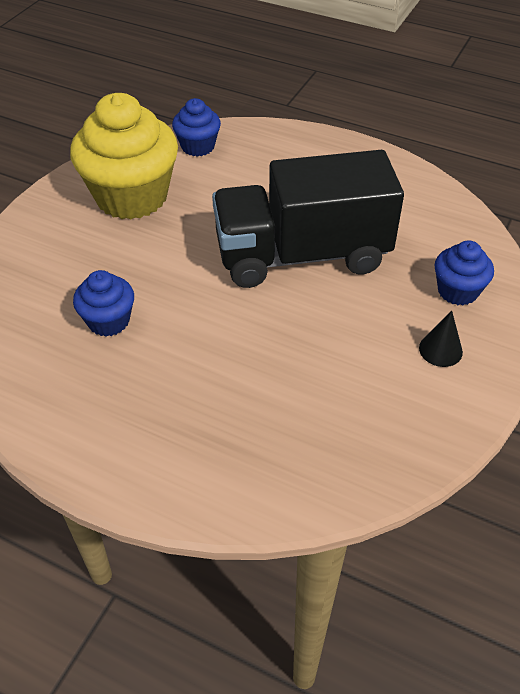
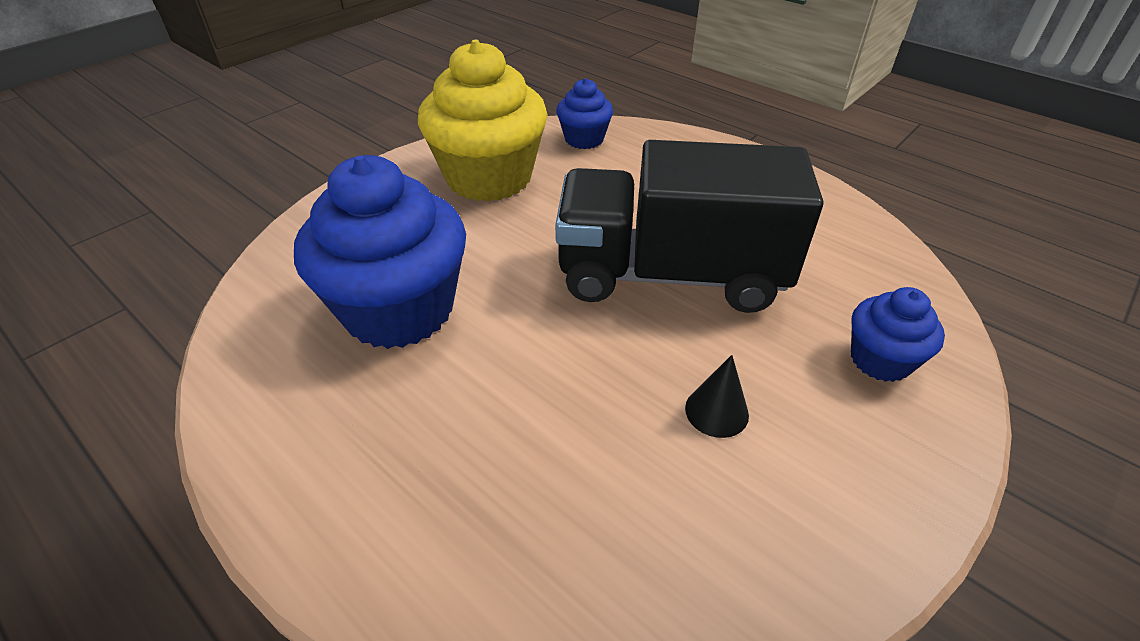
camera: 15 degrees right, 5 degrees down
blue cupcake [73,270,134,336] -> blue cupcake [294,155,466,349], size x2.00
black cone [419,311,463,367] -> black cone moved to [685,355,749,438]

